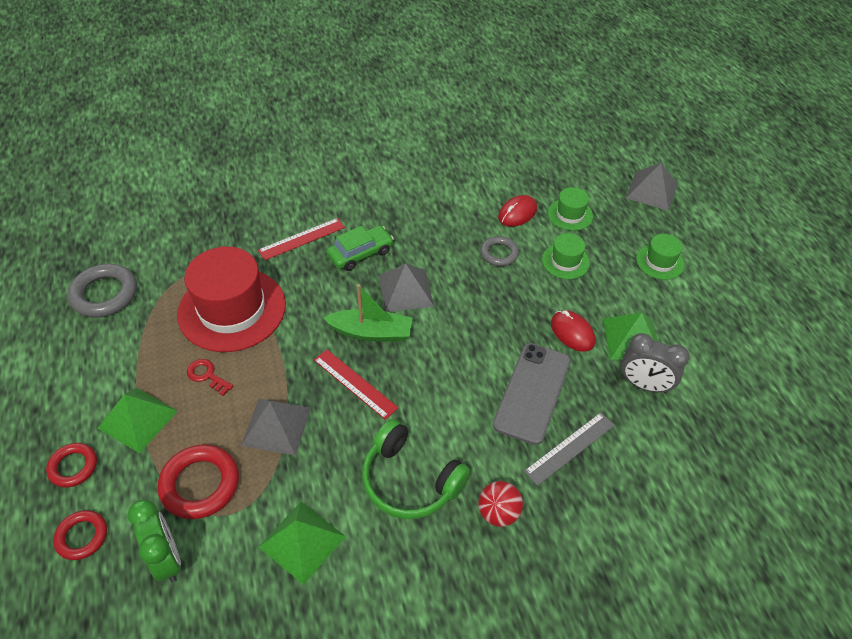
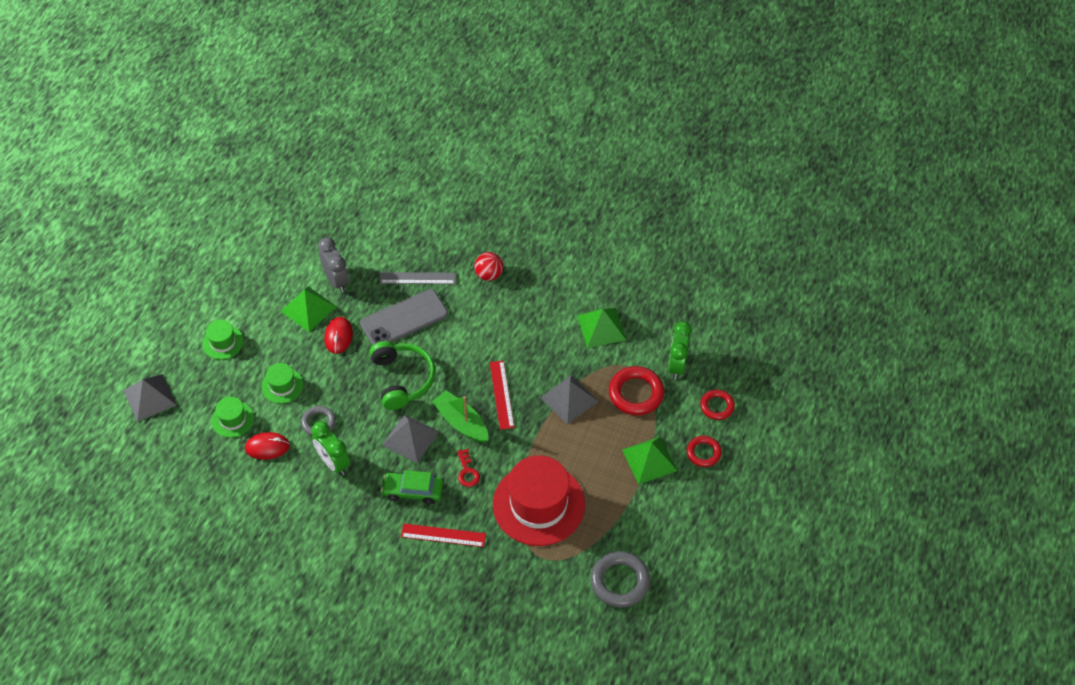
camera: 140 degrees left, 5 degrees up
red key [187,359,234,396] -> red key moved to [457,449,480,487]
green headphones [362,419,471,519] -> green headphones moved to [370,341,435,410]
none -> green clock [311,421,350,475]

